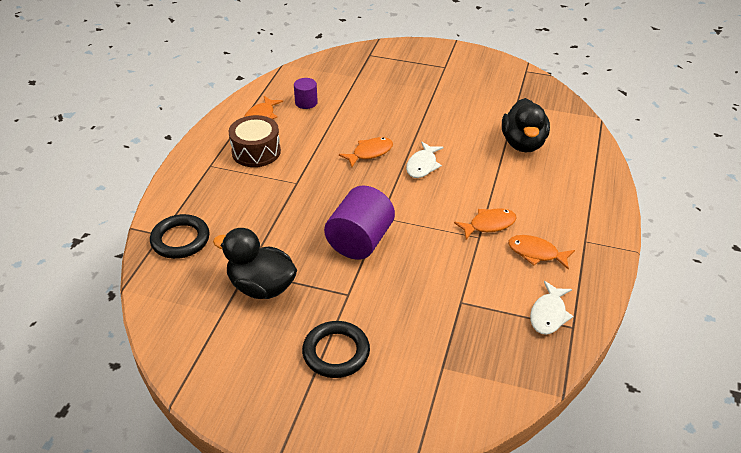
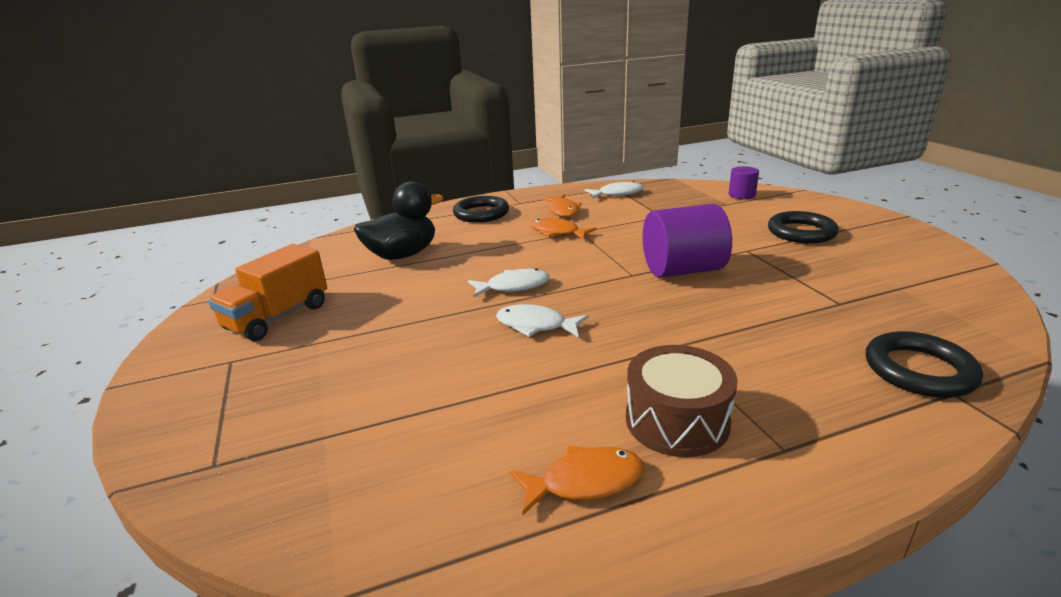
camera: 125 degrees left, 15 degrees down
black duck [213,228,297,299] -> none
purple cylinder [294,78,318,109] -> purple cylinder moved to [729,166,759,199]
orange fish [339,137,393,167] -> white fish [496,304,588,337]
none -> orange truck [208,244,327,341]
none -> black ring [453,196,509,223]

